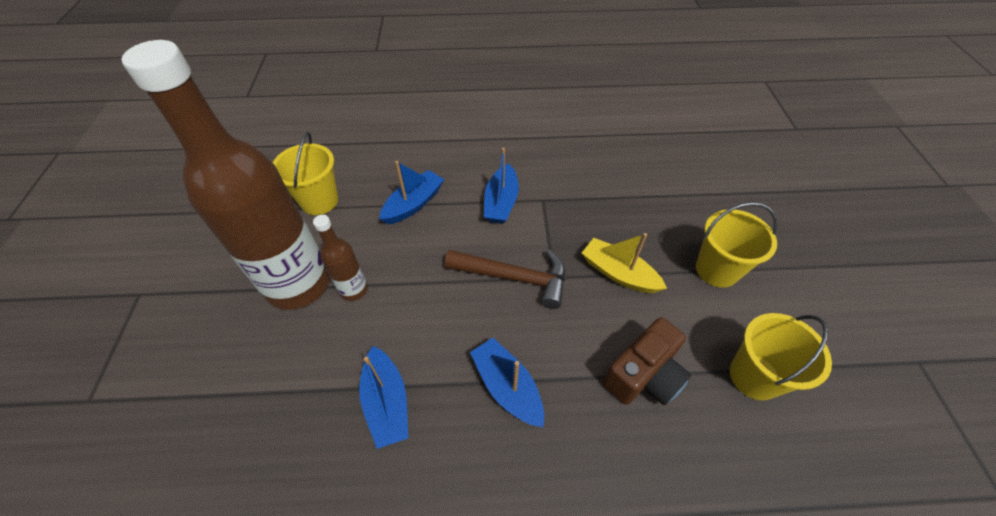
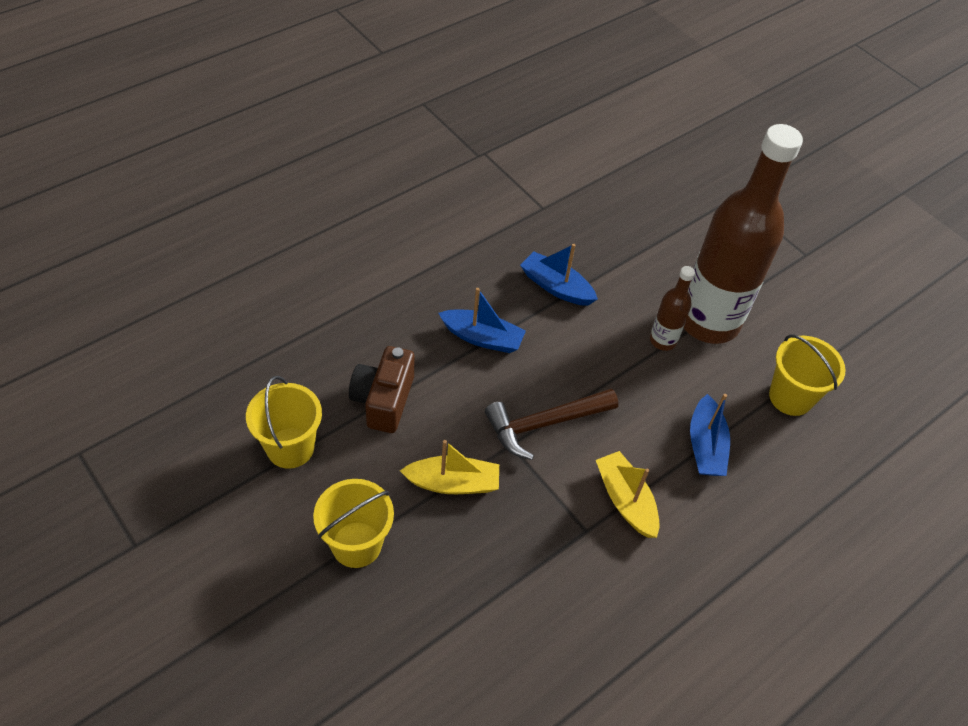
camera: 140 degrees right, 0 degrees up
blue boat [484,148,519,224] -> yellow boat [596,451,660,538]

